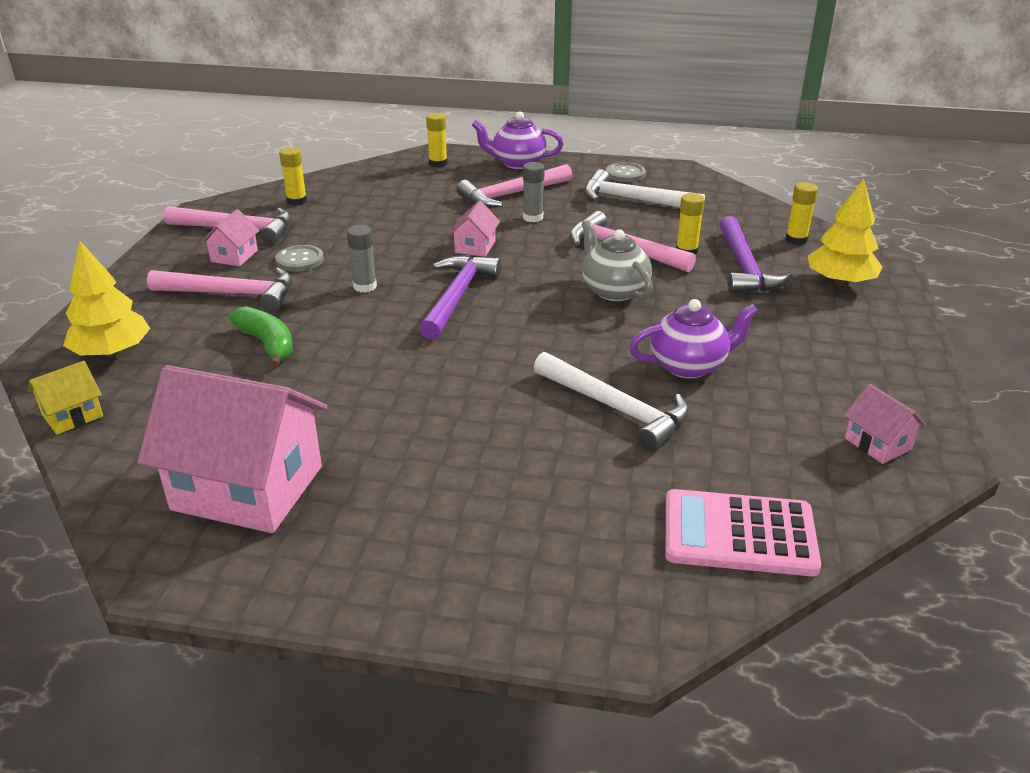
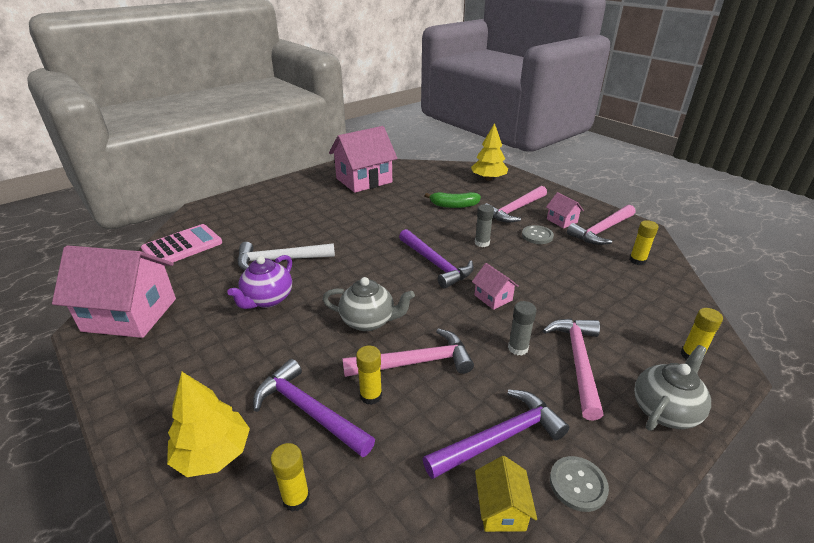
camera: 130 degrees right, 0 degrees up
yellow house [28,361,103,435] -> yellow house moved to [475,456,537,532]
purple teapot [472,112,564,169] -> grey teapot [634,345,711,431]
white hammer [584,169,705,208] -> purple hammer [423,389,569,479]
pink house [844,384,926,464] -> pink house [52,245,176,338], size x2.22

